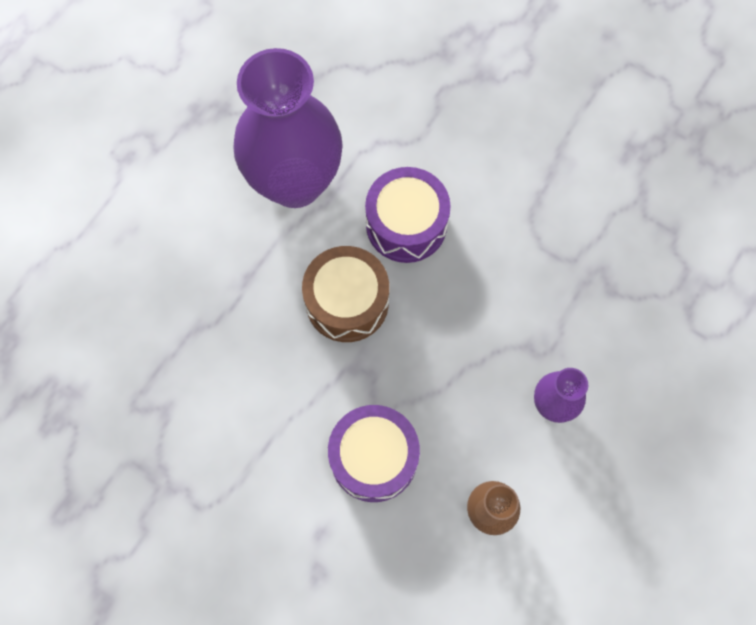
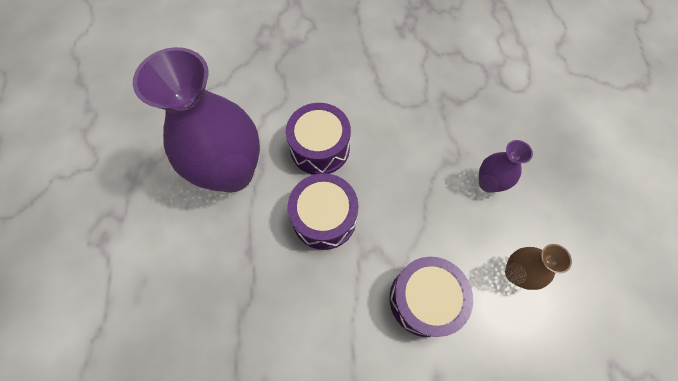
camera: 40 degrees left, 5 degrees down
brown drum [302,246,389,342] -> purple drum [288,173,359,250]

